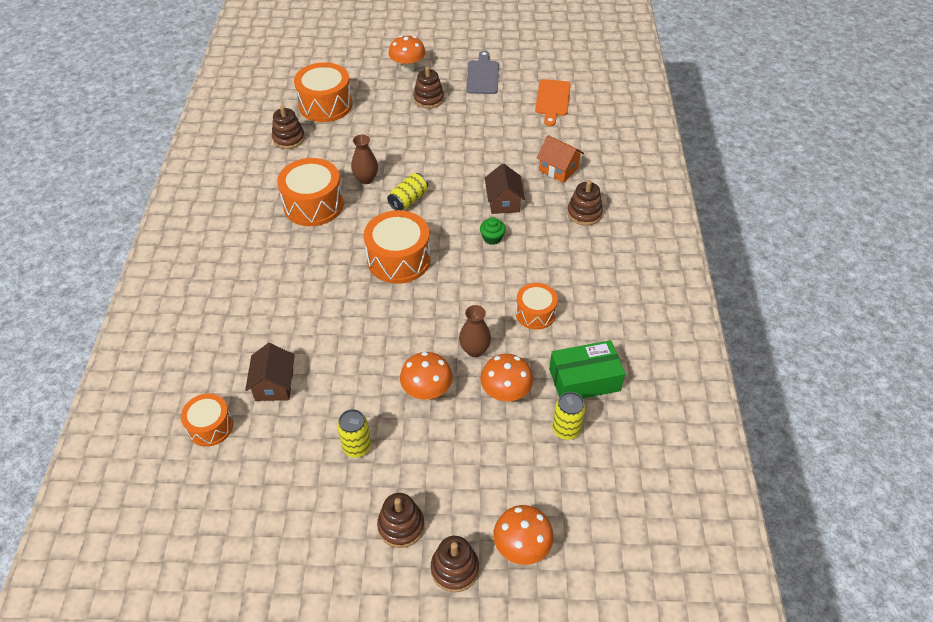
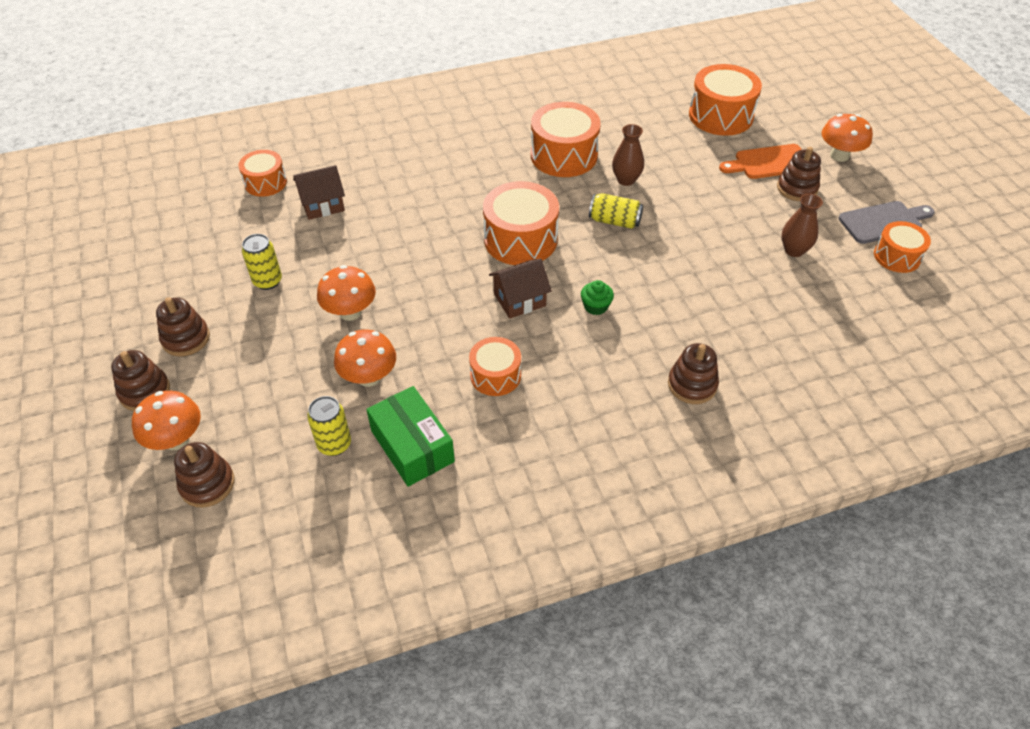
camera: 70 degrees right, 0 degrees up
brown stacking toy [272,106,305,149] -> brown stacking toy moved to [174,442,235,508]
brown vase [459,305,491,357] -> brown vase moved to [782,194,823,257]
brown house [485,163,525,214] -> brown house moved to [489,258,552,319]
orange cutting board [535,79,571,126] -> orange cutting board moved to [719,144,802,179]
orange house [536,135,584,183] -> none
none -> orange drum [874,221,931,273]

